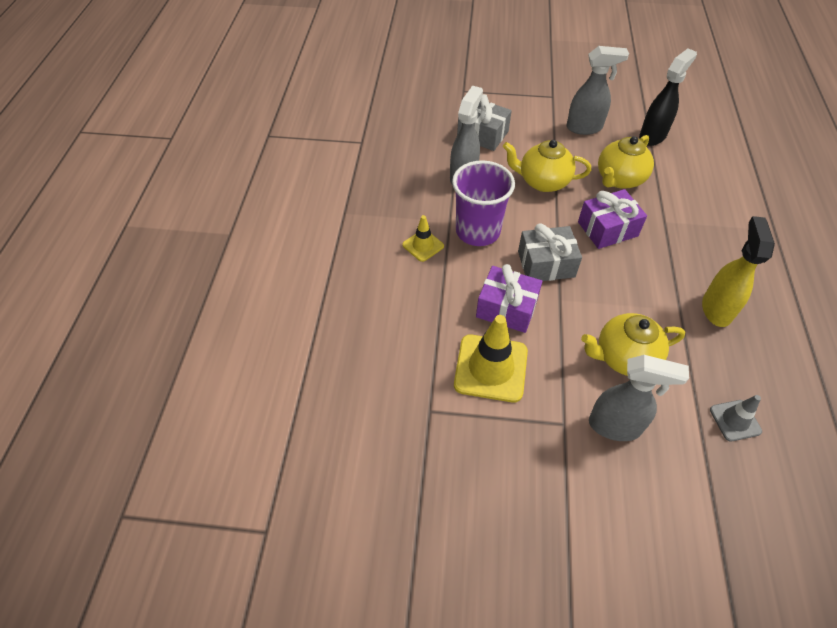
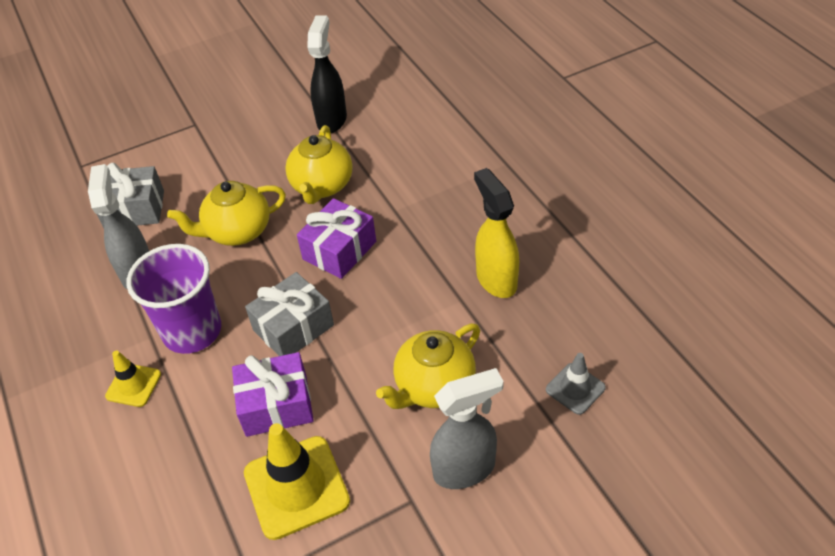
camera: 30 degrees left, 5 degrees down
grey spray bottle [567,46,629,135] -> none

